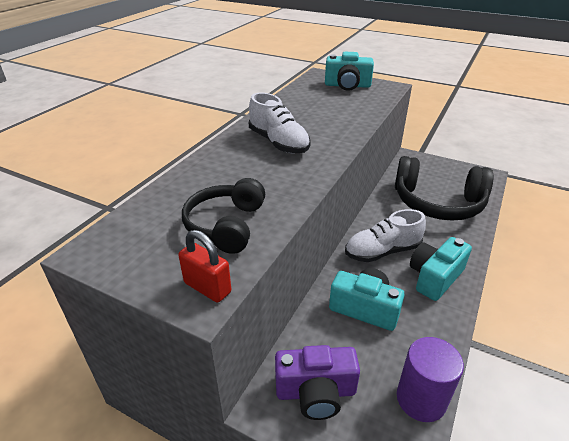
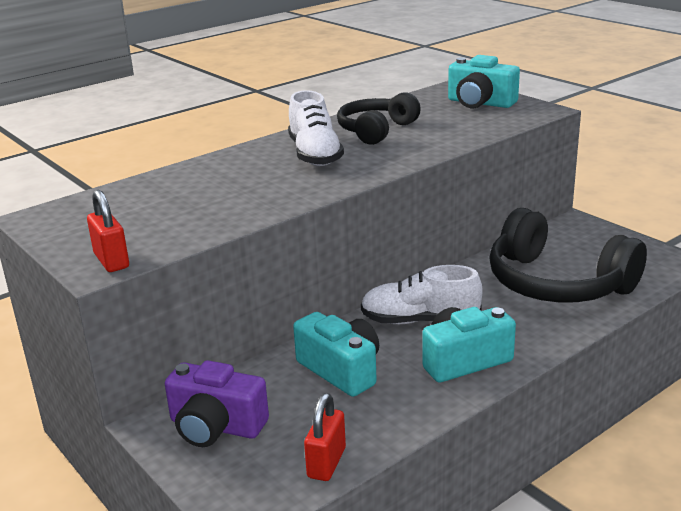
camera: 25 degrees right, 10 degrees down
black headphones [182,178,265,254] -> black headphones moved to [337,92,421,145]
purple cylinder [397,337,464,422] -> red padlock [304,393,346,481]

